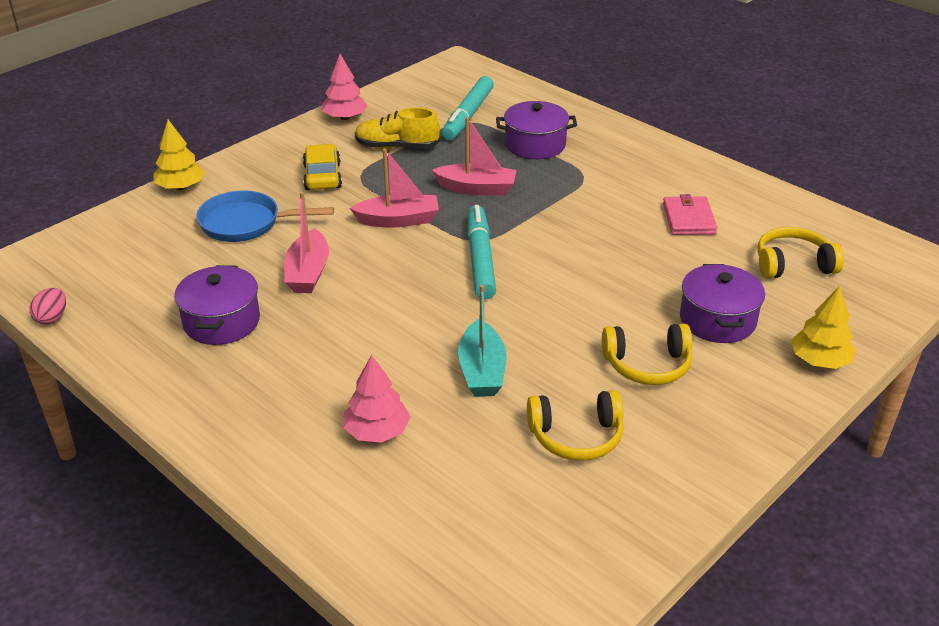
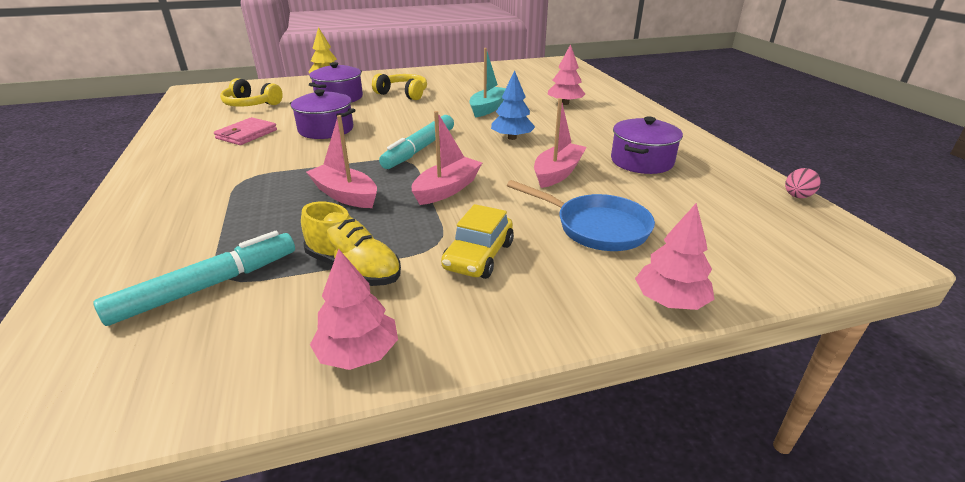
camera: 150 degrees left, 5 degrees down
yellow tree [154,120,205,190] -> pink tree [635,203,714,310]
pink boat [350,148,439,228] -> pink boat turned 105 degrees clockwise [412,111,482,205]
purple pot [496,101,577,159] -> purple pot moved to [290,89,356,139]
yellow headphones [527,390,624,461] -> none
none -> blue tree [491,70,535,140]

